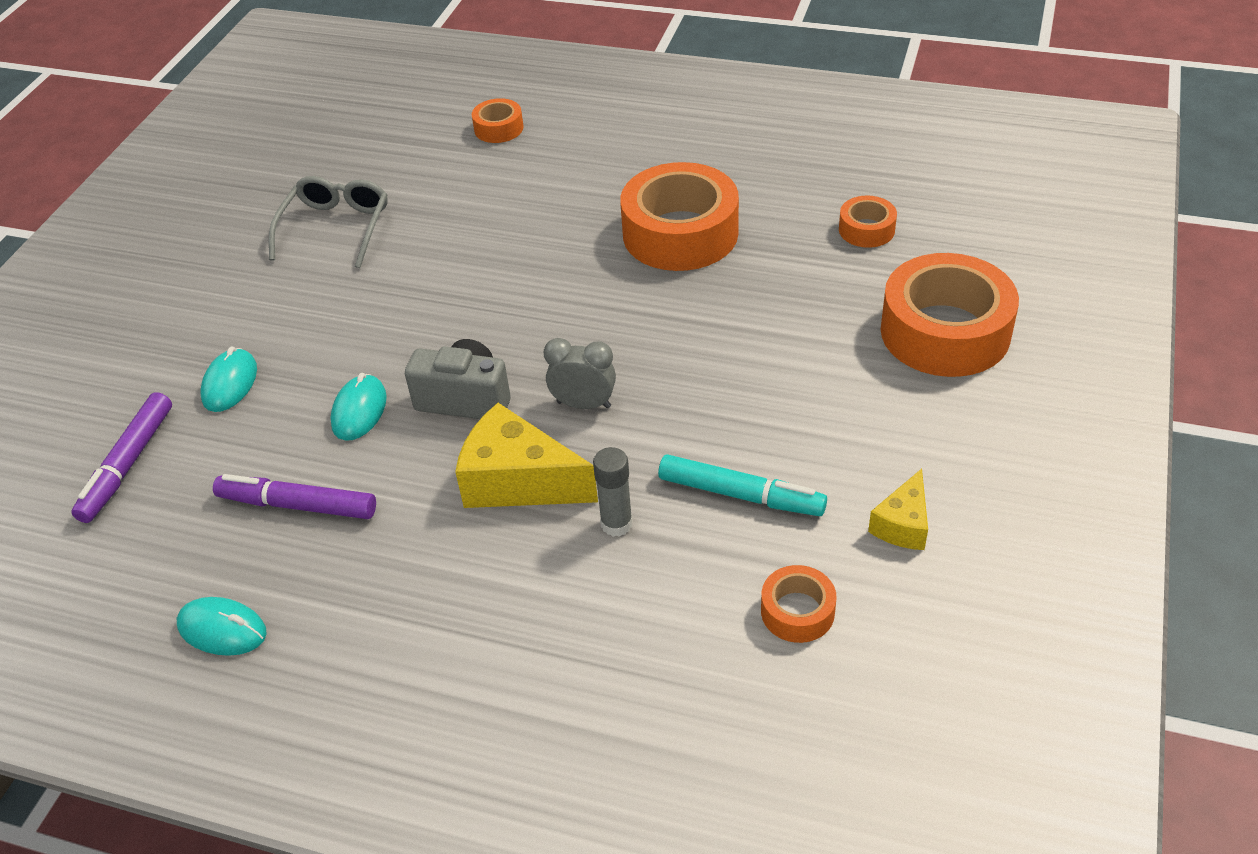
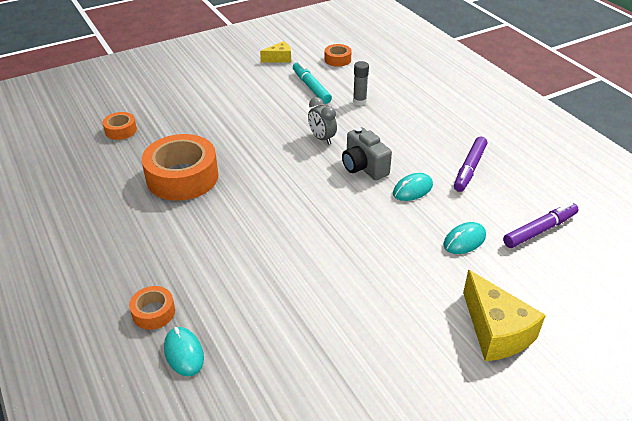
camera: 140 degrees left, 5 degrees down
turquoise mouse [177,597,267,656] -> turquoise mouse moved to [164,327,204,376]
purple marker [213,474,376,519] -> purple marker turned 60 degrees clockwise [454,137,487,192]
grey glasses [269,176,388,268] -> none
yellow cheese [455,403,598,508] -> yellow cheese moved to [463,270,546,361]
orange tape [881,253,1019,377] -> none

